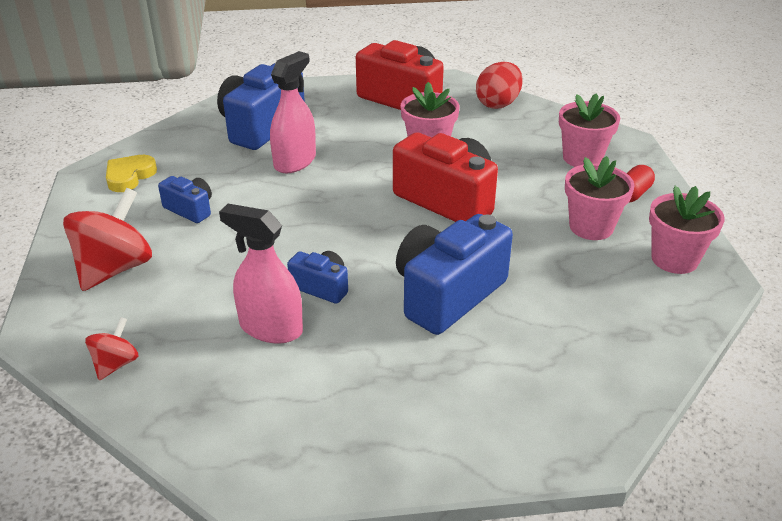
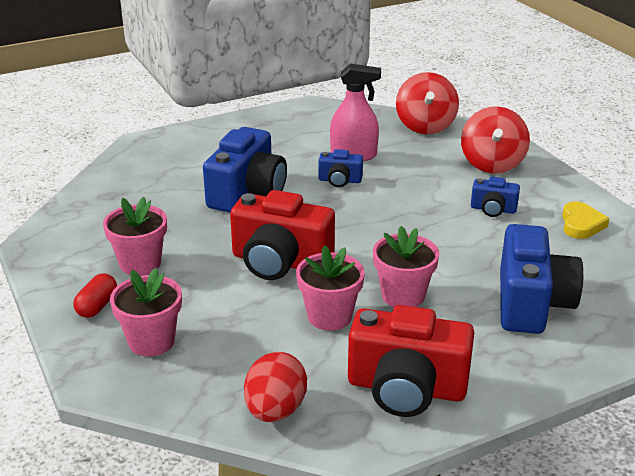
camera: 160 degrees right, 5 degrees down
red spinning top [85,317,138,380] -> red spinning top [396,72,459,135], size x1.92
pink spray bottle [270,51,316,173] -> none
pink flower pot [649,186,725,274] -> pink flower pot moved to [373,226,439,307]

